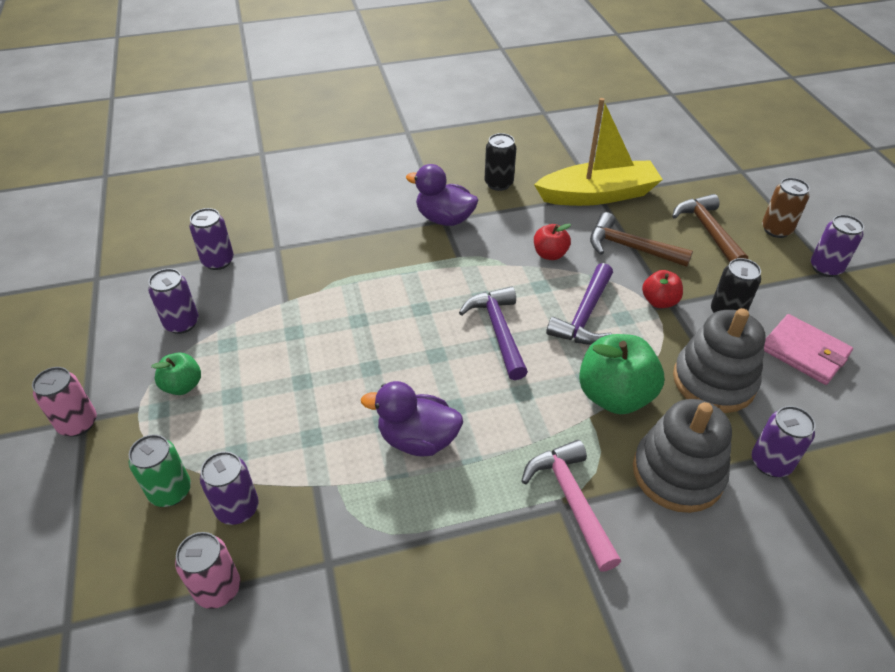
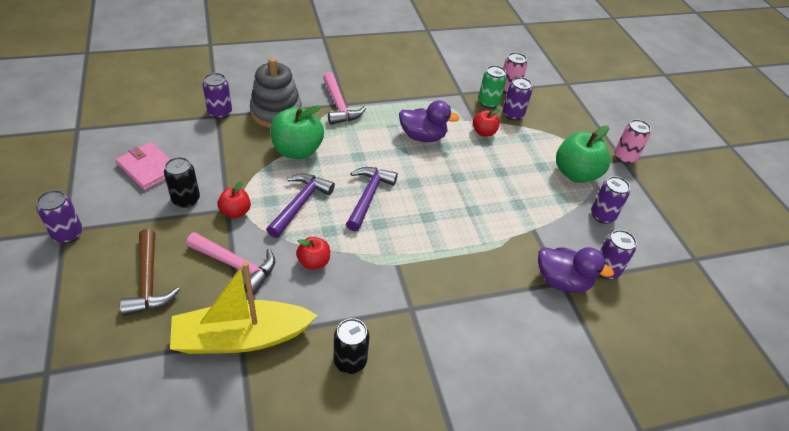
camera: 175 degrees right, 0 degrees up
green can [129,434,191,507] -> green can moved to [478,65,507,109]
green apple [151,353,201,395] -> green apple [556,125,611,183], size x1.83
purple duck [406,164,478,226] -> purple duck moved to [538,247,614,293]
purple hammer [459,286,528,380] -> purple hammer turned 150 degrees counterclockwise [346,167,398,231]
brown hammer [590,212,693,267] -> pink hammer [186,232,275,295]
grey stacking toy [673,308,766,413] -> none
brown can [762,178,810,238] -> none
none -> red apple [473,109,501,137]

